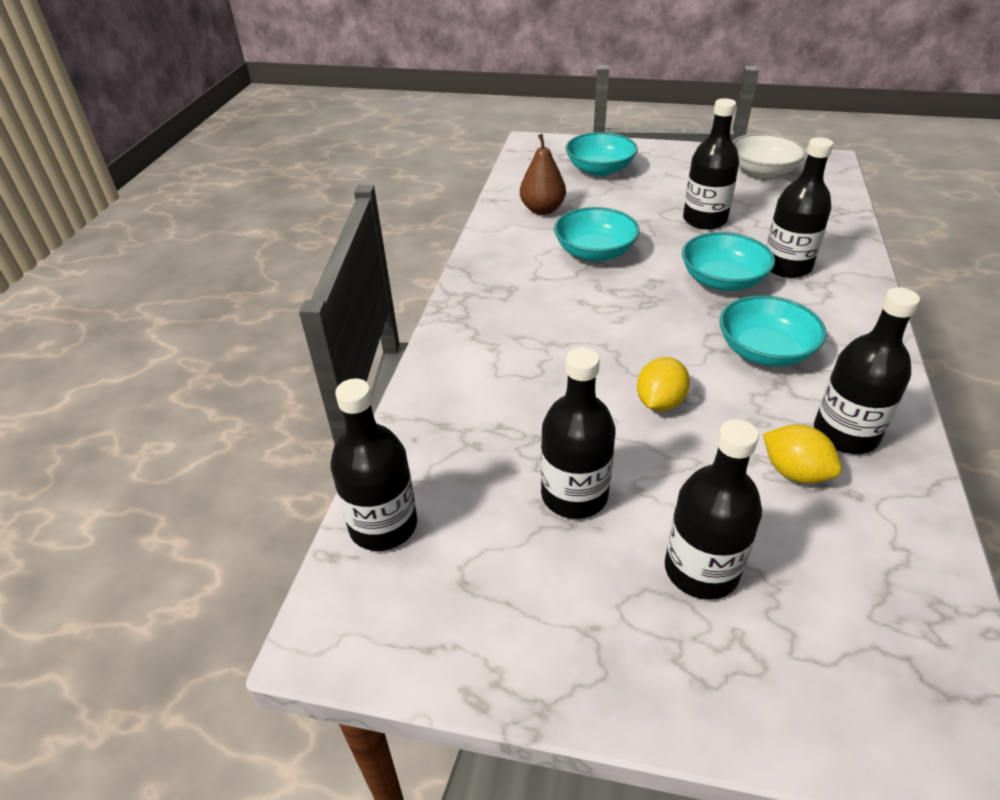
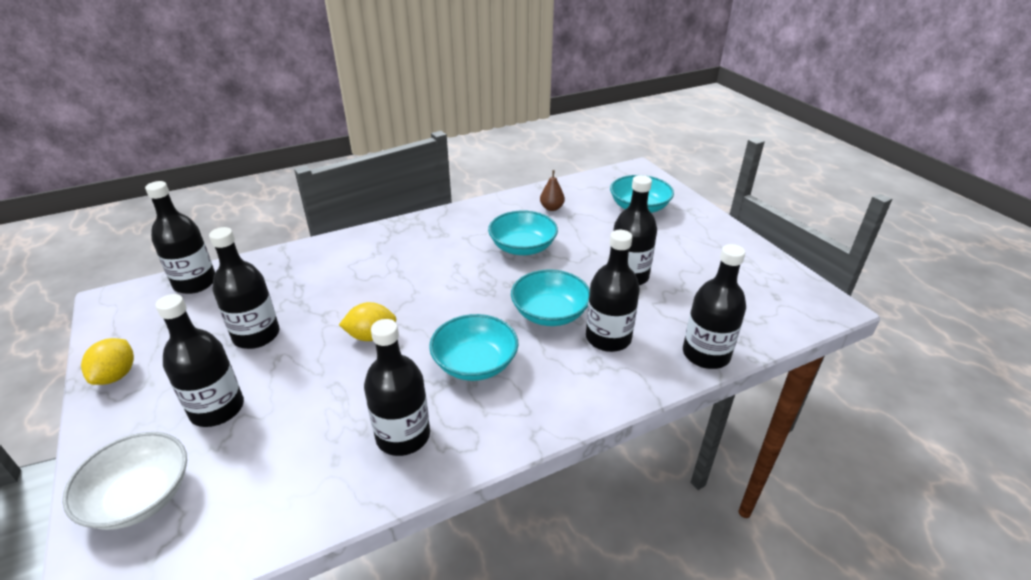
camera: 50 degrees right, 5 degrees down
brown pear [520,134,566,215] -> brown pear [540,170,565,211], size x0.66
white bowl [732,133,806,178] -> white bowl moved to [62,432,187,530]
yellow lemon [763,424,842,484] -> yellow lemon moved to [81,338,134,385]
none -> black bottle [683,244,746,369]

